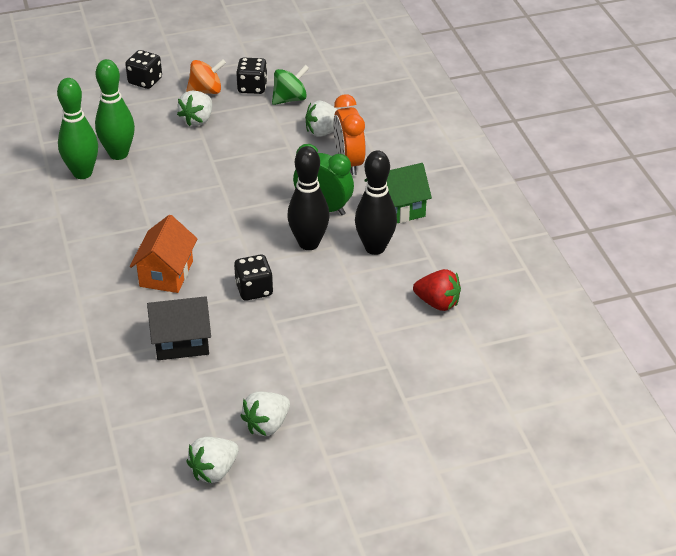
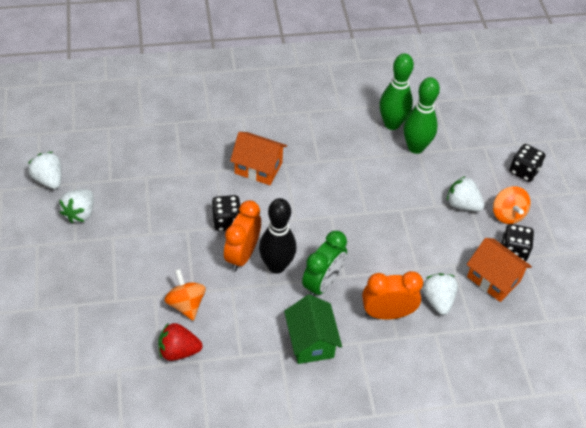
camera: 95 degrees right, 10 degrees up
black house [147,296,211,360] -> none
white strawberry [240,391,290,436] -> white strawberry turned 120 degrees counterclockwise [59,189,94,223]
green spinning top [272,65,309,105] -> orange house [467,238,532,302]
black bowling pin [355,150,397,255] -> none
red strawberry [413,269,461,311] -> red strawberry turned 60 degrees clockwise [158,323,202,361]
none -> orange spinning top [164,269,206,321]
none -> orange clock [224,200,261,271]

